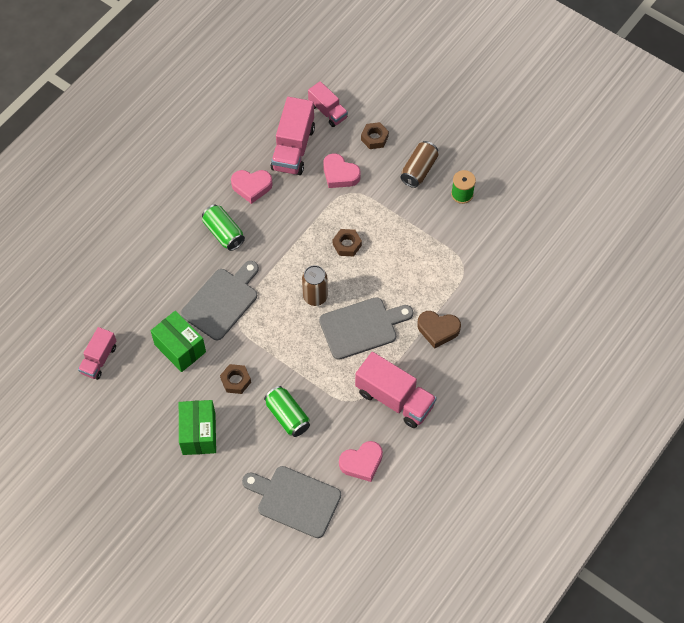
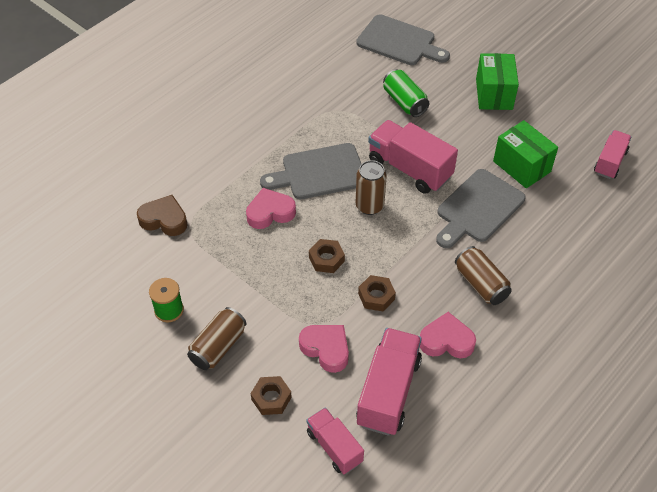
camera: 175 degrees left, 10 degrees down
green can [202,205,245,251] -> brown can [455,246,512,305]
brown nut [220,364,251,394] -> brown nut moved to [358,275,396,311]
pink heart [339,441,383,482] -> pink heart moved to [246,188,296,229]
pink truck [355,352,437,428] -> pink truck moved to [368,120,458,194]
brown heart [417,311,461,349] -> brown heart moved to [137,195,188,236]

